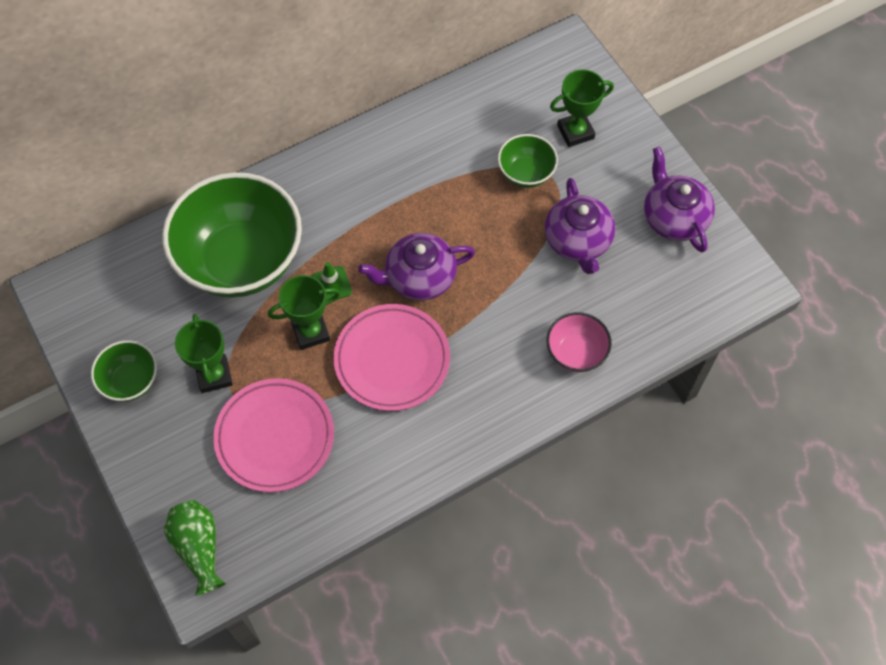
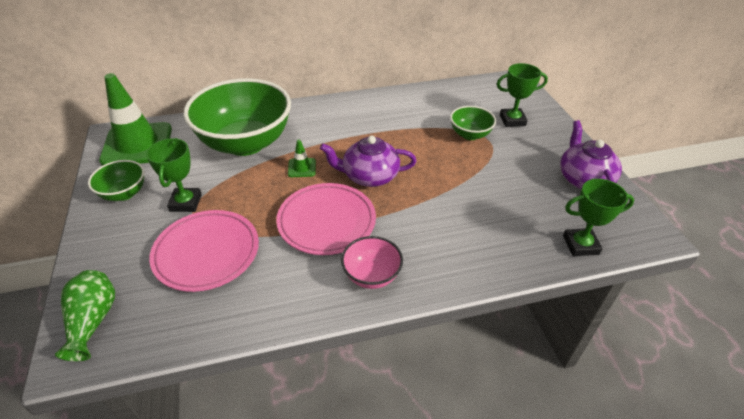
camera: 15 degrees right, 20 degrees down
green trophy [268,275,341,350] -> green trophy moved to [563,179,634,256]
purple teapot [544,178,615,274] -> none
pink bowl [547,312,612,372] -> pink bowl moved to [341,236,403,289]
none -> green traffic cone [99,73,172,166]

